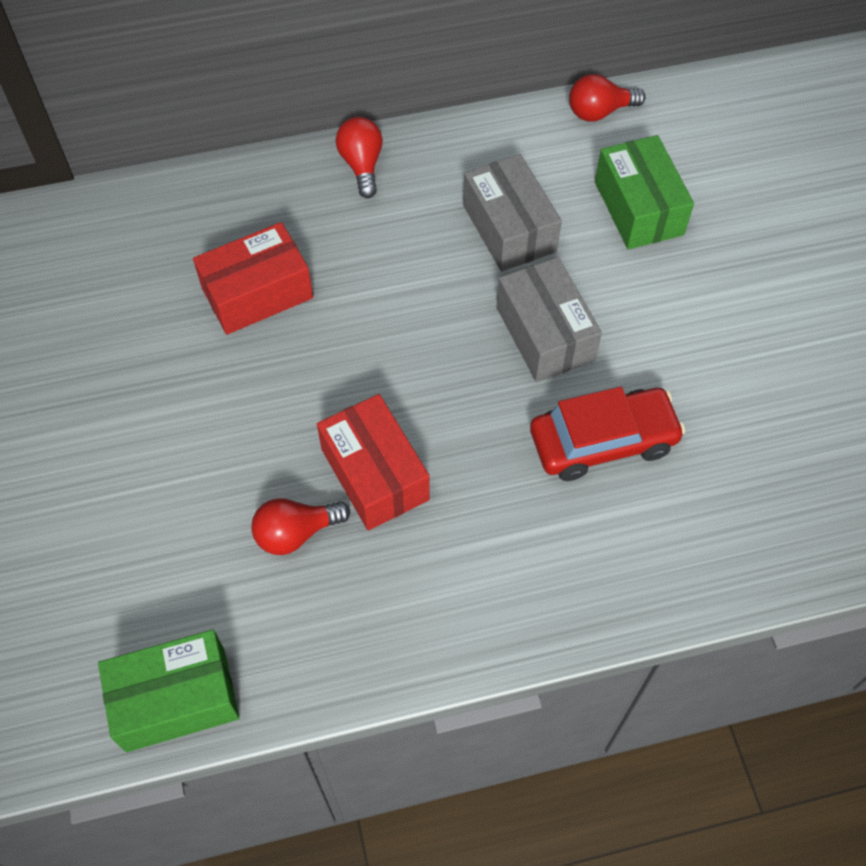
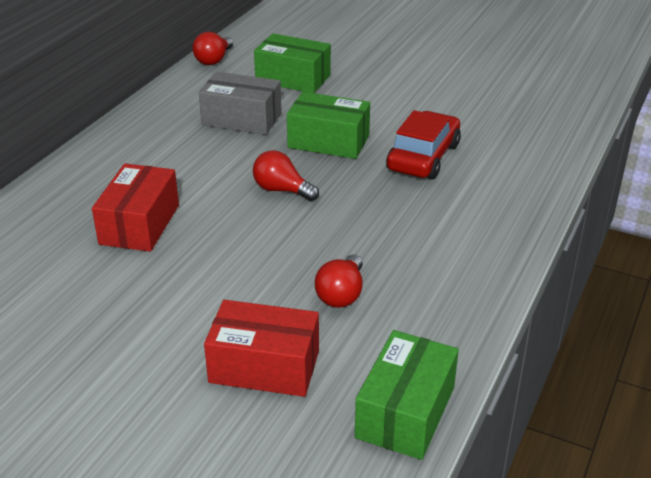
camera: 50 degrees left, 25 degrees down
red box [317,394,430,531] -> red box moved to [204,300,319,397]
red light bulb [336,117,383,198] -> red light bulb moved to [253,150,319,201]
grey box [496,257,602,382] -> green box [287,92,370,159]

